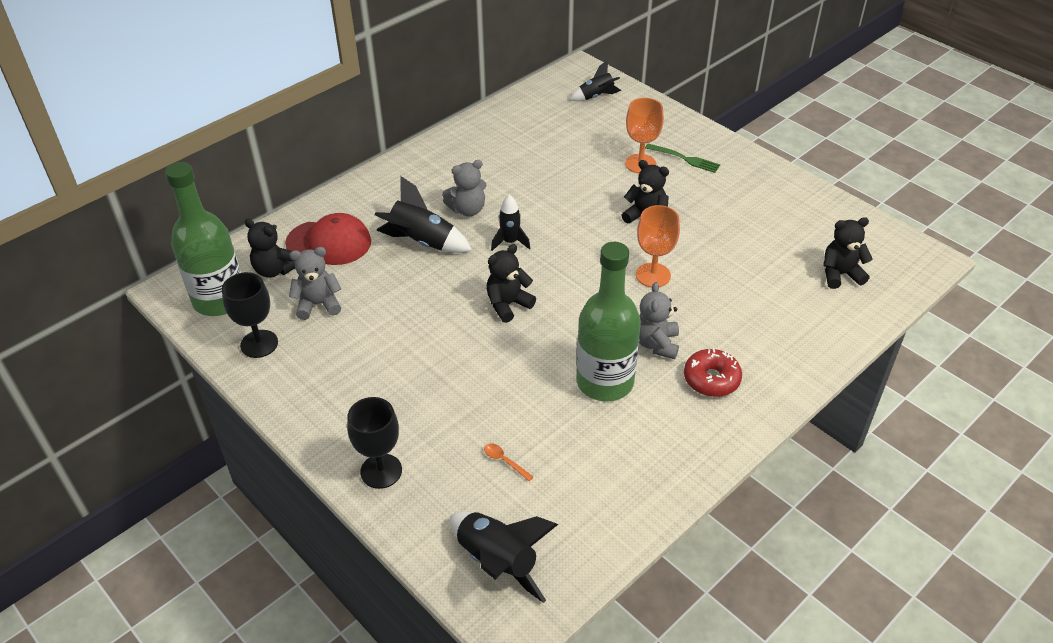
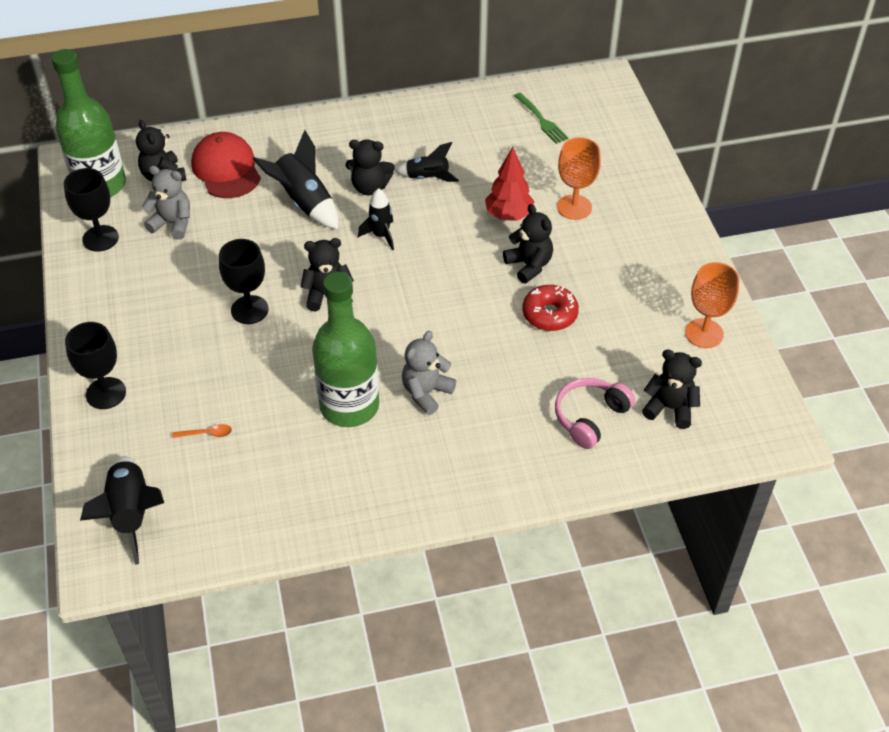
camera: 30 degrees right, 5 degrees up
red cap [285,213,371,265] -> red cap turned 150 degrees counterclockwise [191,132,261,198]
grey teddy bear [442,160,486,216] -> black teddy bear [346,140,395,195]
orange spoon [484,443,534,481] -> orange spoon turned 105 degrees clockwise [172,424,232,438]
black rocket [570,60,621,101] -> black rocket moved to [395,142,459,182]
orange goblet [636,205,680,287] -> orange goblet moved to [685,262,739,348]
green fork [645,143,720,173] -> green fork moved to [514,93,569,144]
red donut [684,348,742,397] -> red donut moved to [522,285,579,331]
none -> black goblet [219,239,269,324]
none -> red tree [485,147,534,221]
none -> pink headphones [555,378,635,449]

